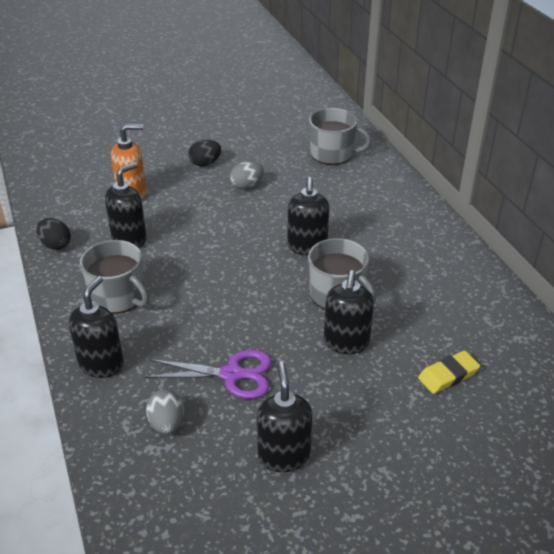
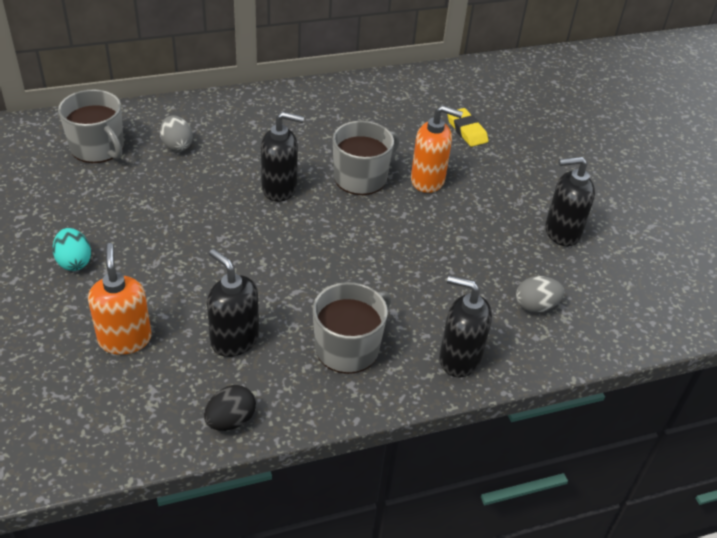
camera: 90 degrees left, 5 degrees up
purple scissors [145,350,272,399] -> none
black egg [188,140,221,167] -> turquoise egg [53,228,91,271]
grey egg [230,161,264,189] -> grey egg moved to [160,115,193,152]
grey mug [309,108,371,165] -> grey mug turned 120 degrees clockwise [58,90,124,163]
black soap dispenser [324,270,374,354] -> orange soap dispenser [411,105,463,193]

